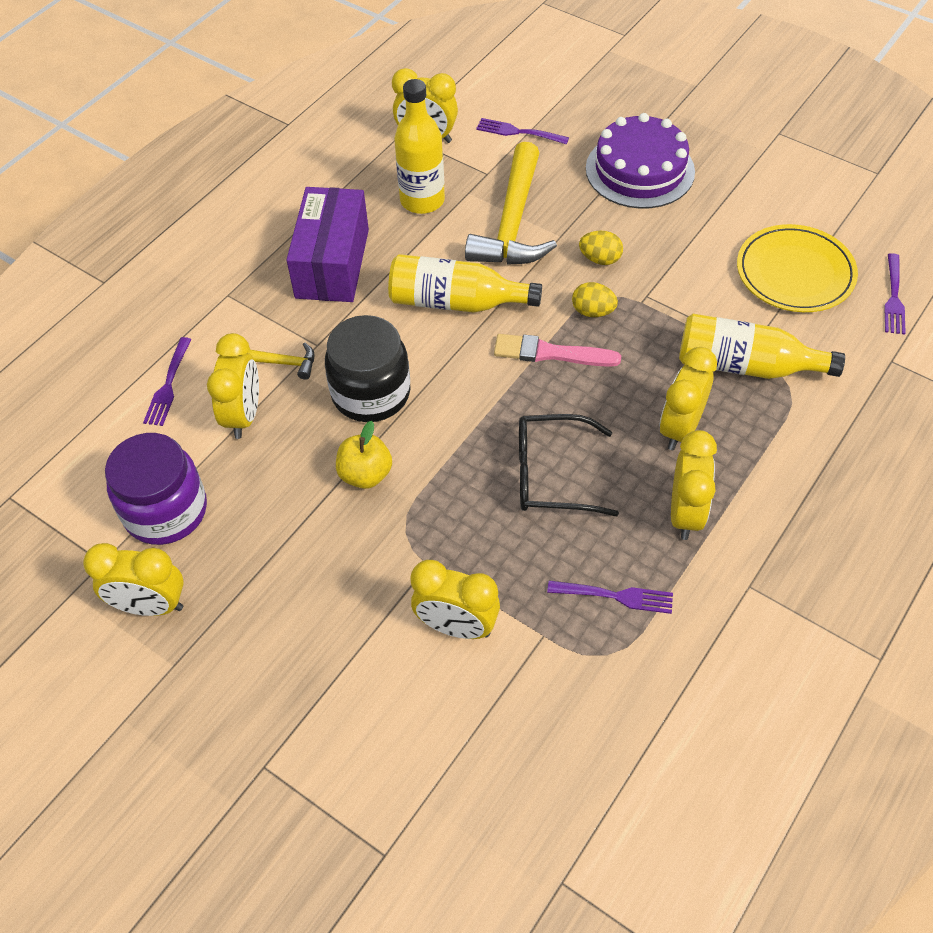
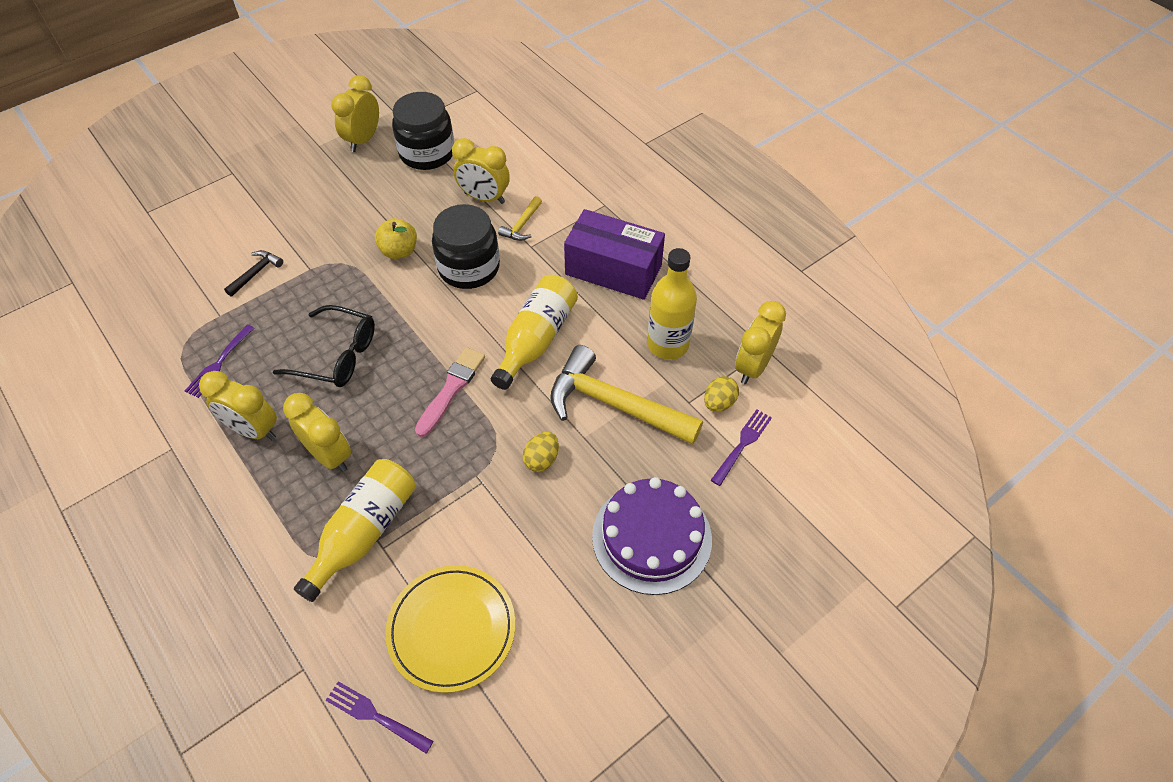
camera: 105 degrees right, 0 degrees up
purple jar [105,433,207,545] -> black jar [392,92,454,170]
purple fork [143,337,192,426] -> none
yellow clock [411,560,500,639] -> black hammer [224,250,283,297]
black glasses [519,414,619,516] -> black glasses turned 90 degrees clockwise [273,305,375,387]
yellow egg [572,282,618,317] -> yellow egg moved to [704,376,739,412]

